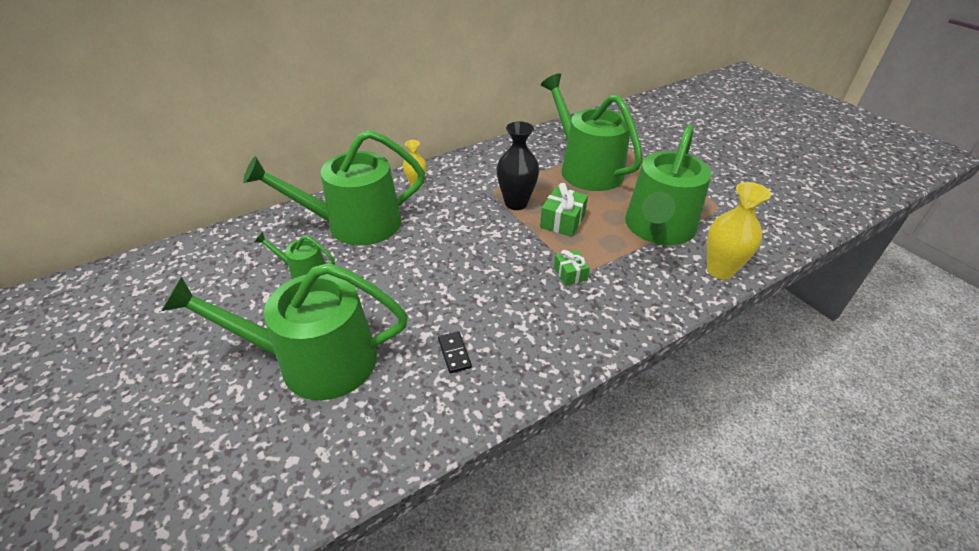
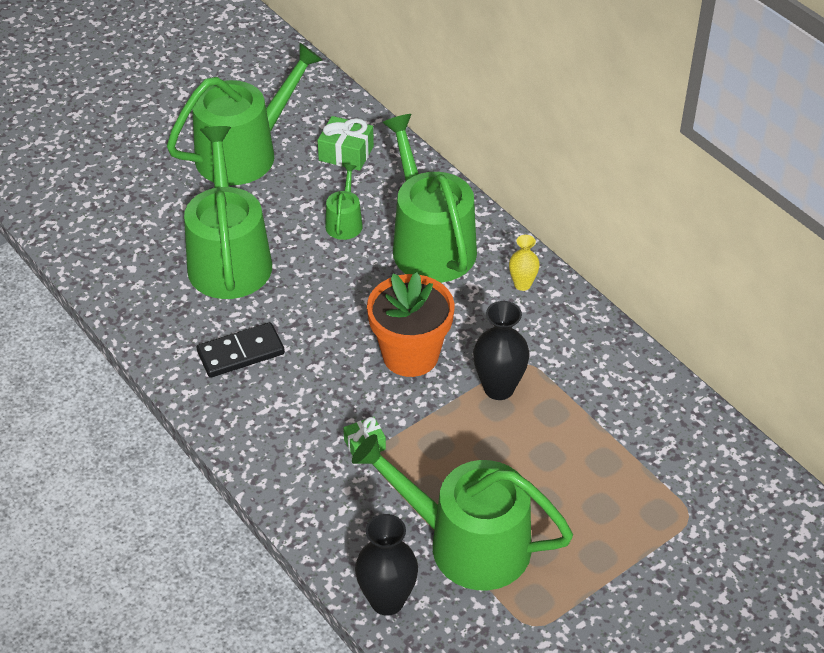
camera: 85 degrees right, 5 degrees up
black domino [438,331,472,373] -> black domino [197,322,285,378], size x1.79
green gift [540,183,588,237] -> green gift moved to [317,116,374,171]
green watering can [541,74,643,191] -> green watering can moved to [167,43,322,185]
yellow vase [707,182,771,279] -> black vase [355,514,418,616]
none -> orange flower pot [367,272,455,377]

